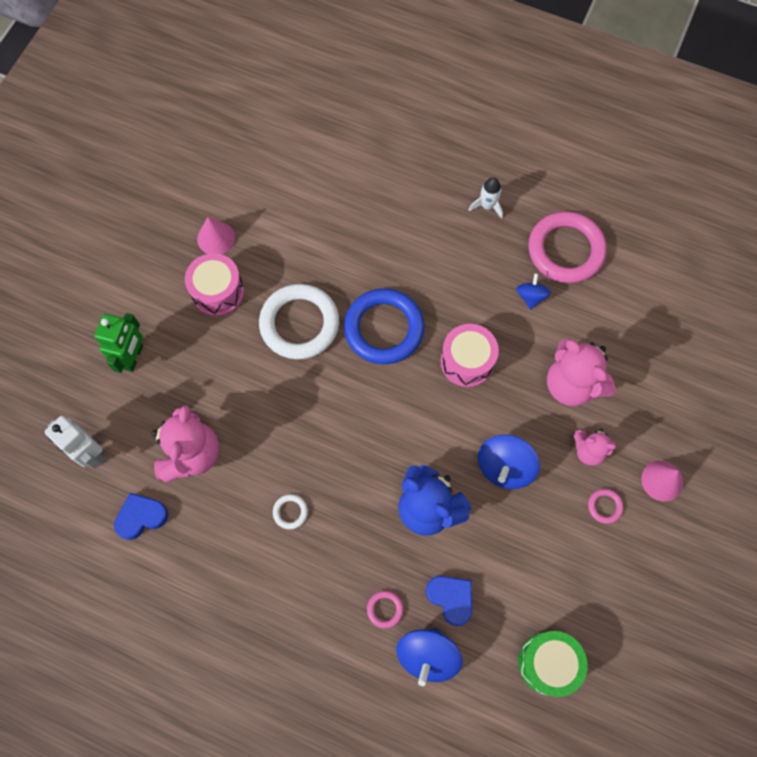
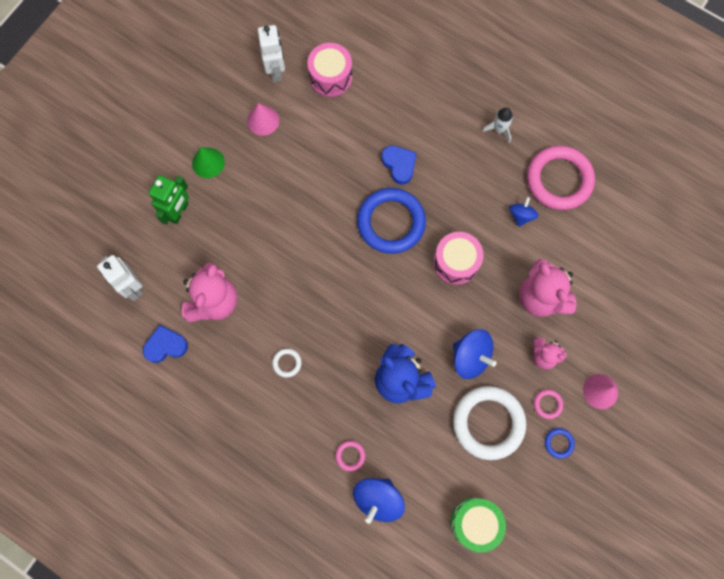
camera: 10 degrees right, 5 degrees up
pink drum [185,253,244,316] -> pink drum moved to [307,43,352,97]
white ring [259,284,339,360] -> white ring moved to [453,386,526,460]
blue heart [426,576,472,626] -> blue heart moved to [381,146,417,185]
blue spinning top [478,435,540,489] -> blue spinning top turned 90 degrees counterclockwise [453,329,497,379]
none -> green cone [192,147,225,178]
none -> white robot [258,25,285,82]
none -> blue ring [545,428,575,459]

